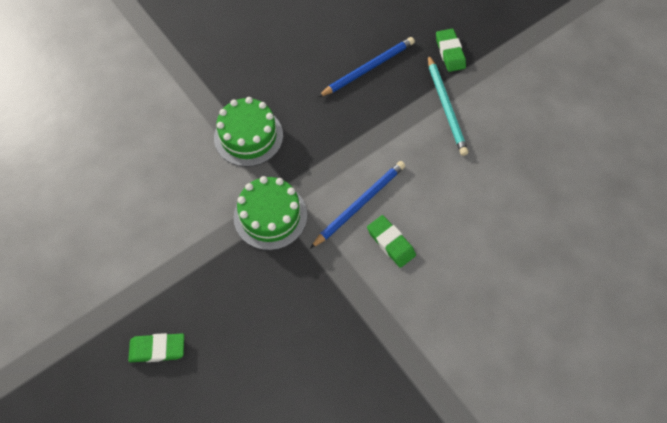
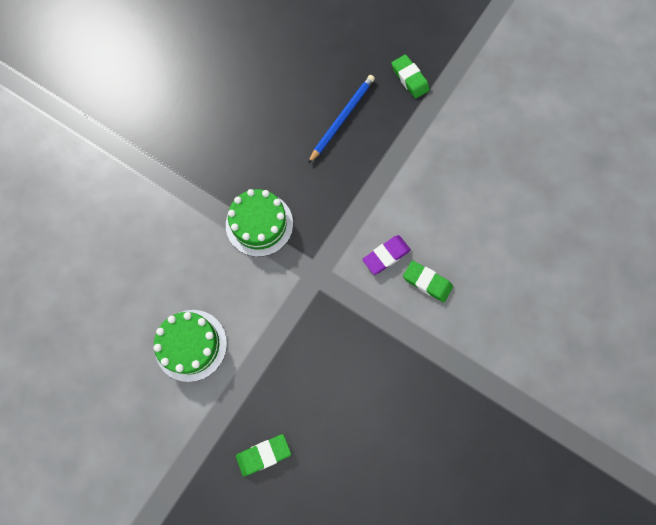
camera: 20 degrees left, 10 degrees up
green cake [234,176,307,250] -> green cake moved to [154,310,227,382]
blue pencil [310,161,405,249] -> purple eraser [362,235,411,275]
turquoise pencil [428,55,468,156] -> none

